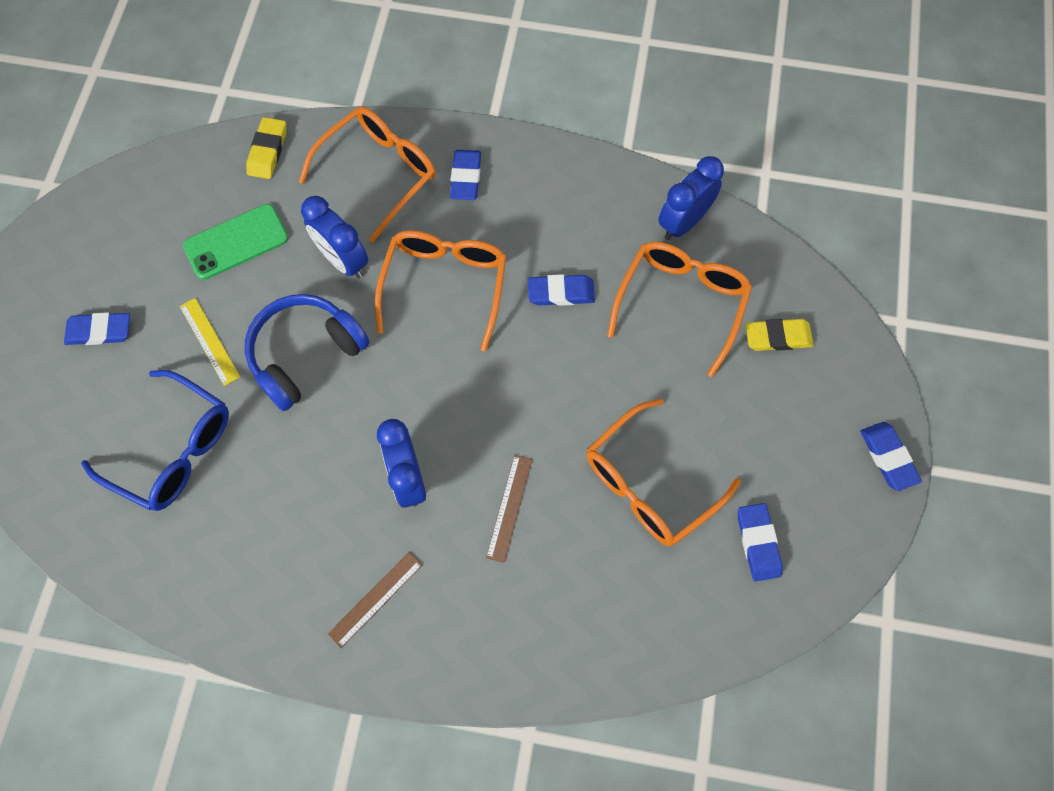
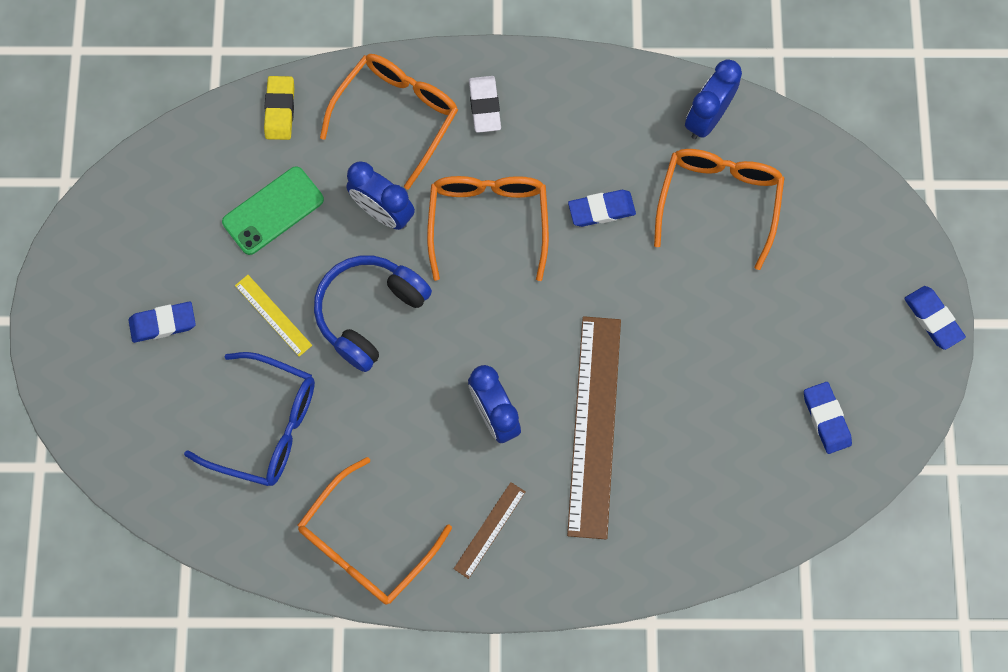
camera: 10 degrees left, 5 degrees up
blue eraser [450,150,481,200] -> white eraser [469,76,501,133]
brown ruler [486,455,532,563] -> brown ruler [567,316,621,539], size x2.20
orange glasses [586,399,741,546] -> orange glasses moved to [297,457,452,604]
yellow eraser [745,319,814,351] -> none

